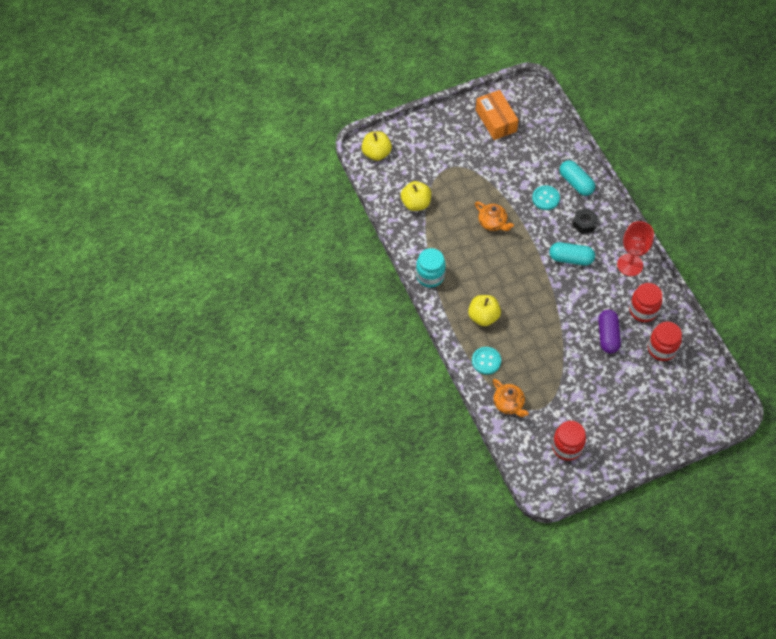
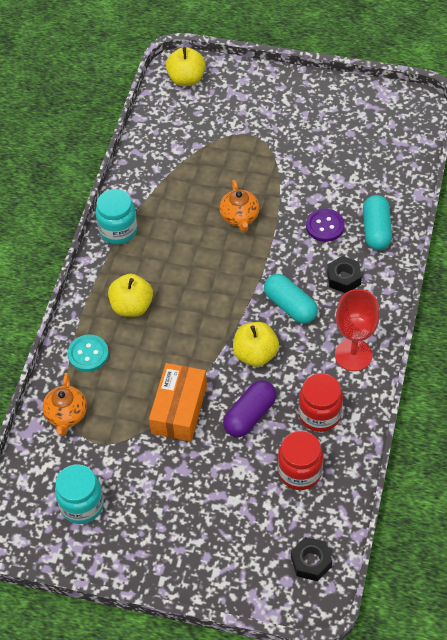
camera: 40 degrees right, 5 degrees down
yellow apple [401,181,431,211] -> yellow apple moved to [233,322,279,367]
orange box [476,90,519,140] -> orange box moved to [149,363,207,442]
turquoise button [532,185,560,210] -> purple button [306,208,345,242]
red jar [552,421,586,461] -> turquoise jar [55,464,104,524]
none -> black nut [291,537,332,581]

